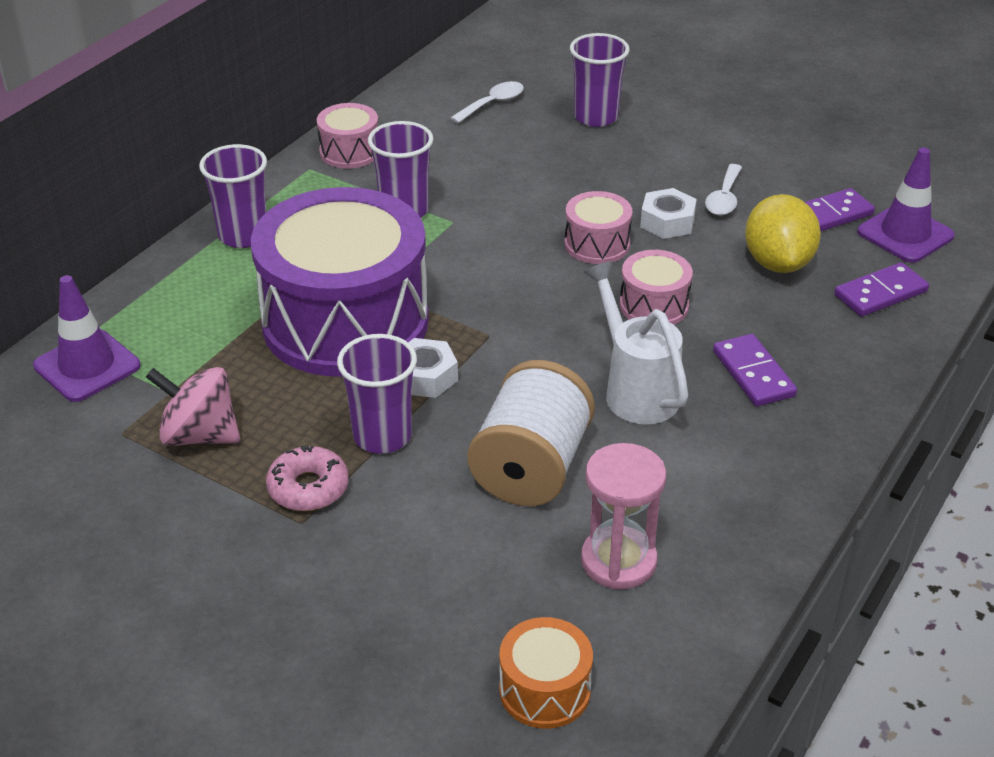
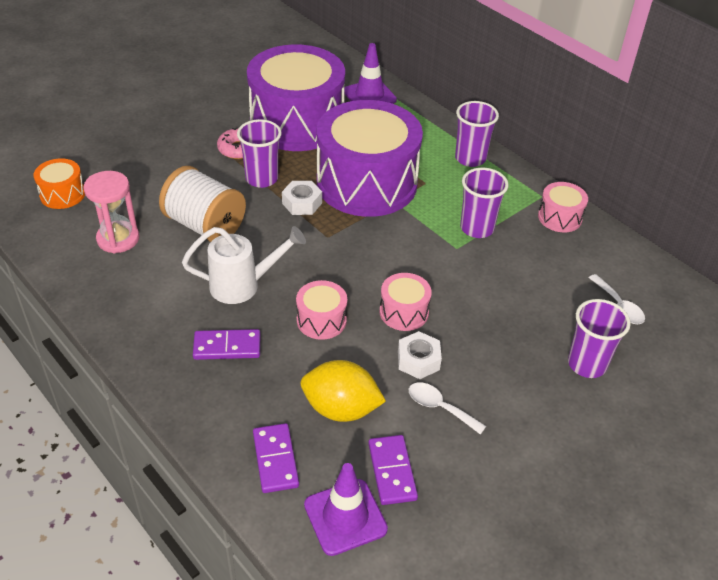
camera: 105 degrees right, 5 degrees up
pink spinning top [146,367,241,446] -> purple drum [247,44,345,151]

